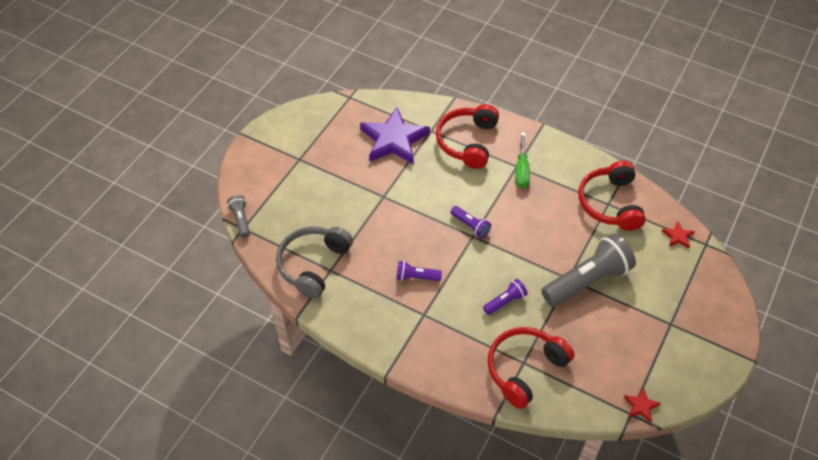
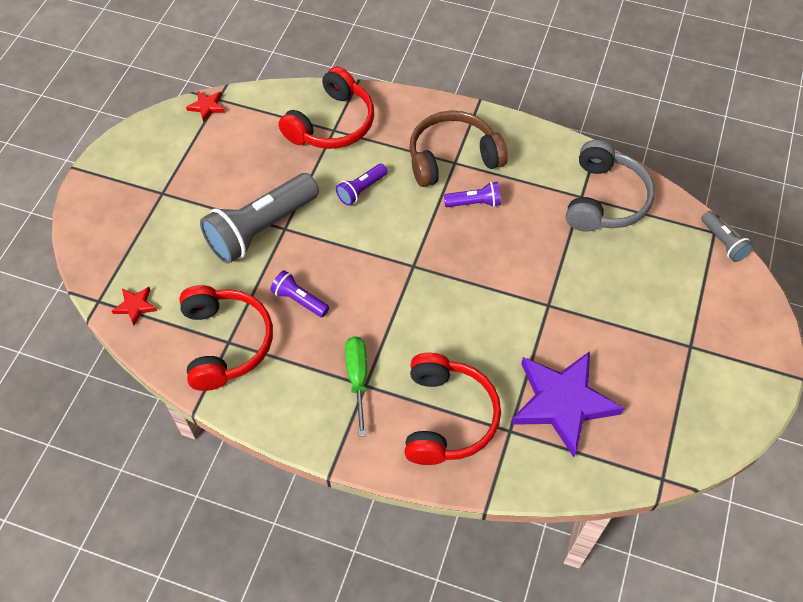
camera: 170 degrees right, 5 degrees up
purple flashlight [451,206,491,238] -> purple flashlight moved to [270,270,329,317]
none -> brown headphones [409,110,508,187]

